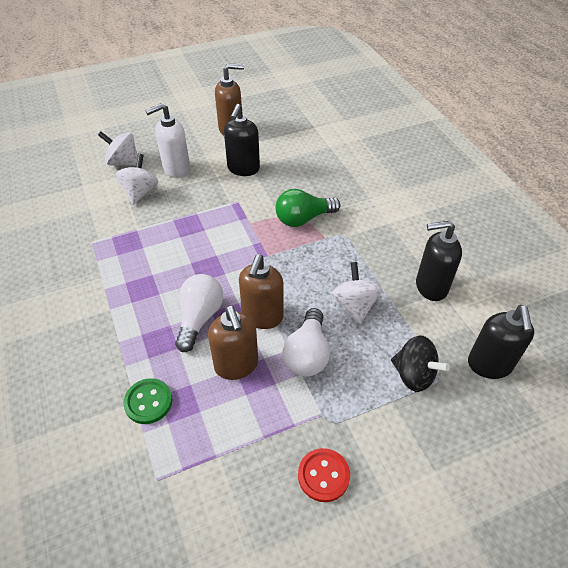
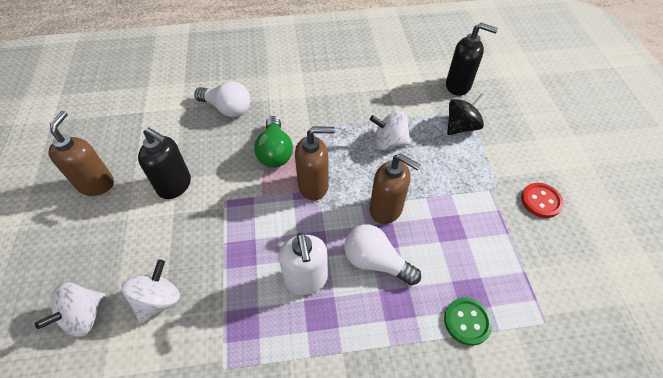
camera: 75 degrees left, 5 degrees up
white spinning top [115,154,159,205] -> white spinning top turned 90 degrees clockwise [122,260,180,324]
white soap dispenser [145,103,190,178] -> white soap dispenser moved to [279,232,328,295]
brown soap dispenser [208,305,258,380] -> brown soap dispenser moved to [295,126,335,201]
white light bulb [282,308,330,377] -> white light bulb moved to [195,81,250,117]
black soap dispenser [416,221,462,301] -> none

